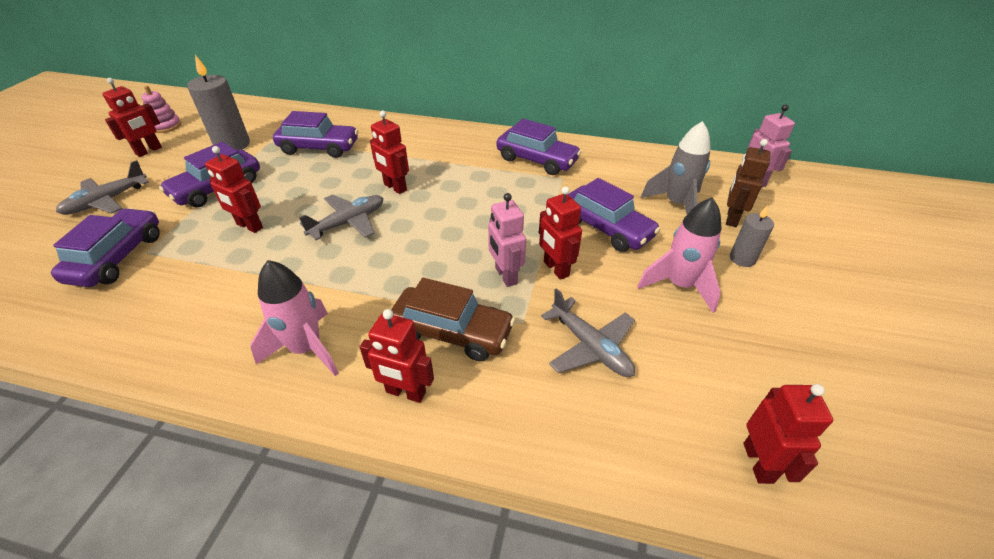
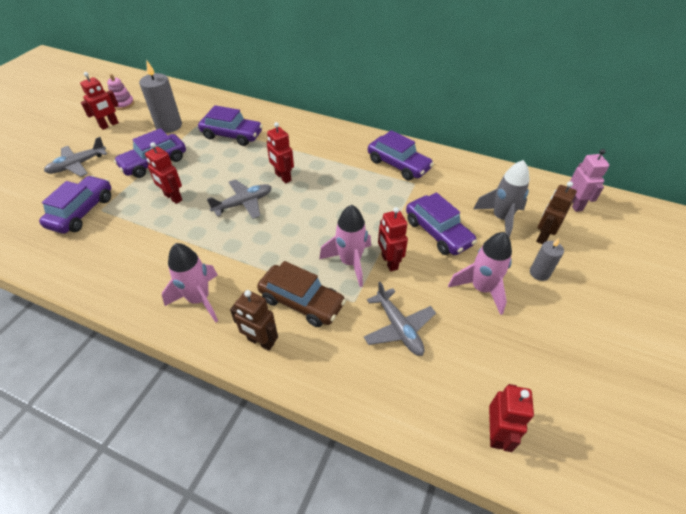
camera: 10 degrees right, 5 degrees up
red robot [360,309,434,403] -> brown robot [230,290,278,351]
pink robot [488,193,526,287] -> pink rocket [319,205,371,287]

